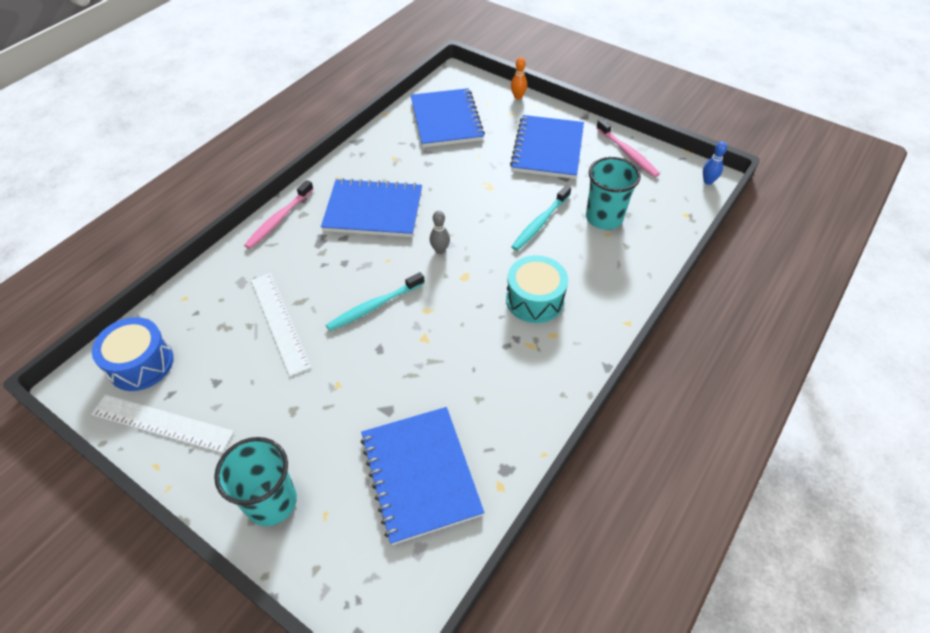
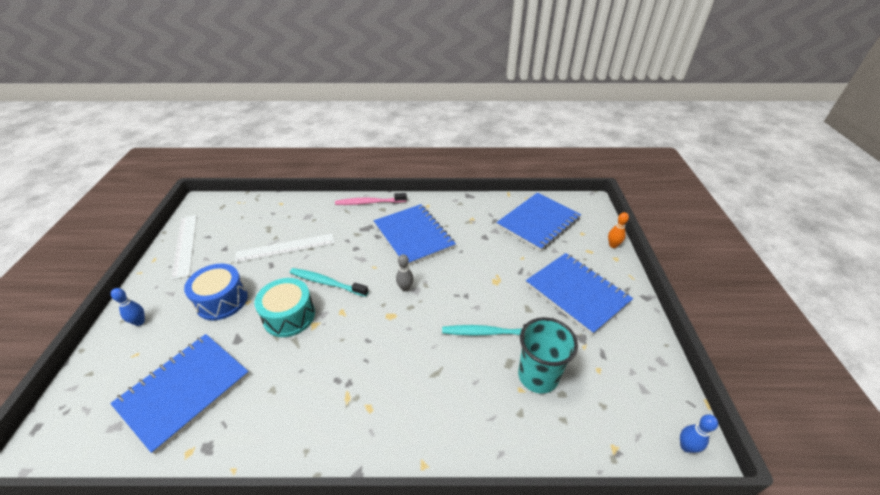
camera: 55 degrees right, 10 degrees down
blue drum [92,317,173,391] -> blue drum moved to [184,264,248,320]
turquoise cup [214,437,297,526] -> blue bowling pin [111,288,145,326]
white ruler [251,273,311,377] -> white ruler turned 45 degrees clockwise [235,233,335,263]
turquoise drum [506,255,568,323] -> turquoise drum moved to [255,278,315,337]
blue notebook [510,115,584,179] -> blue notebook turned 75 degrees clockwise [526,253,633,335]
pink toothbrush [596,119,660,177] -> none

